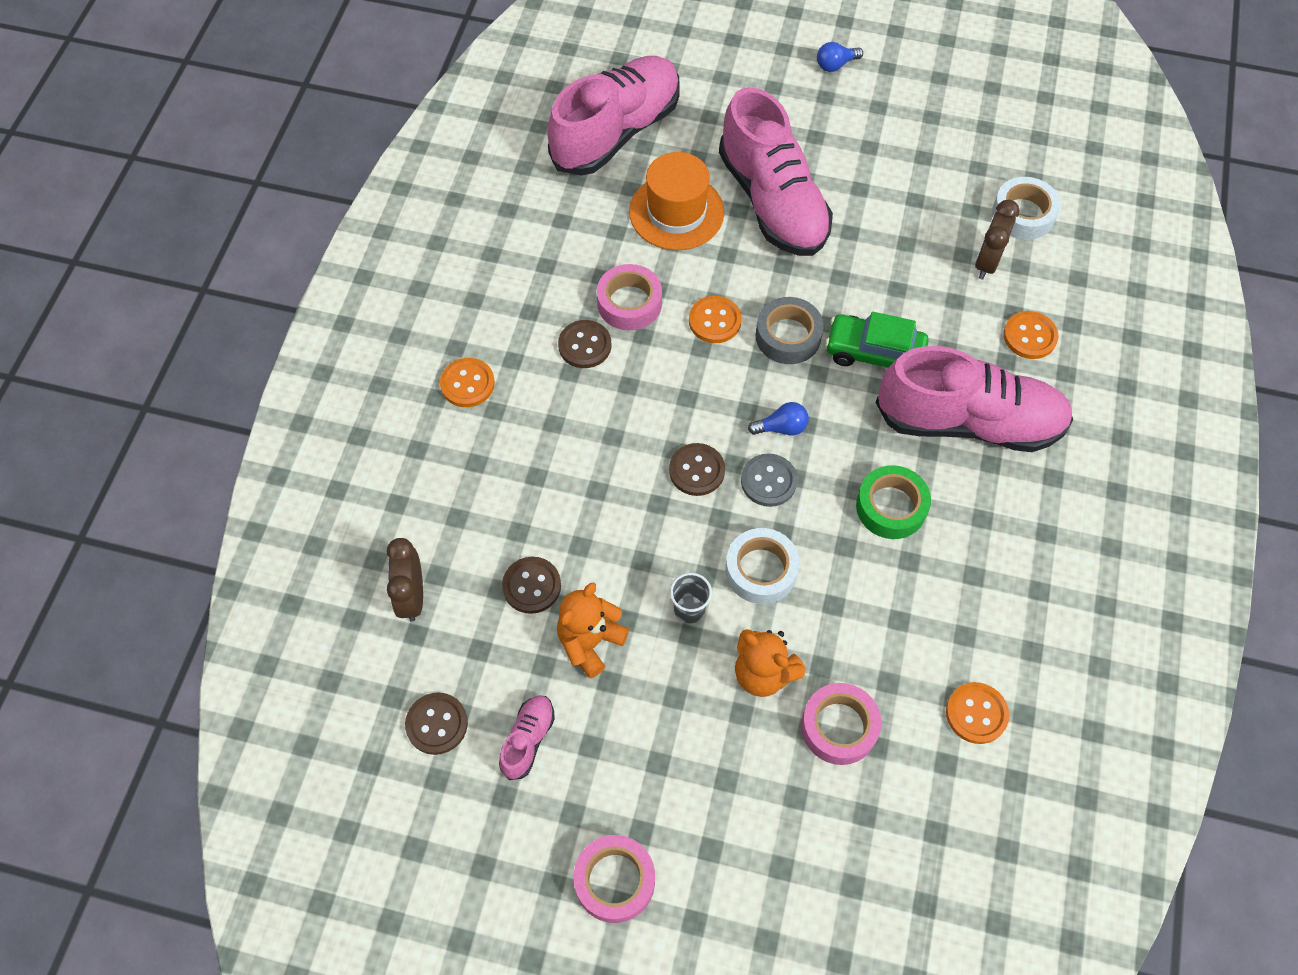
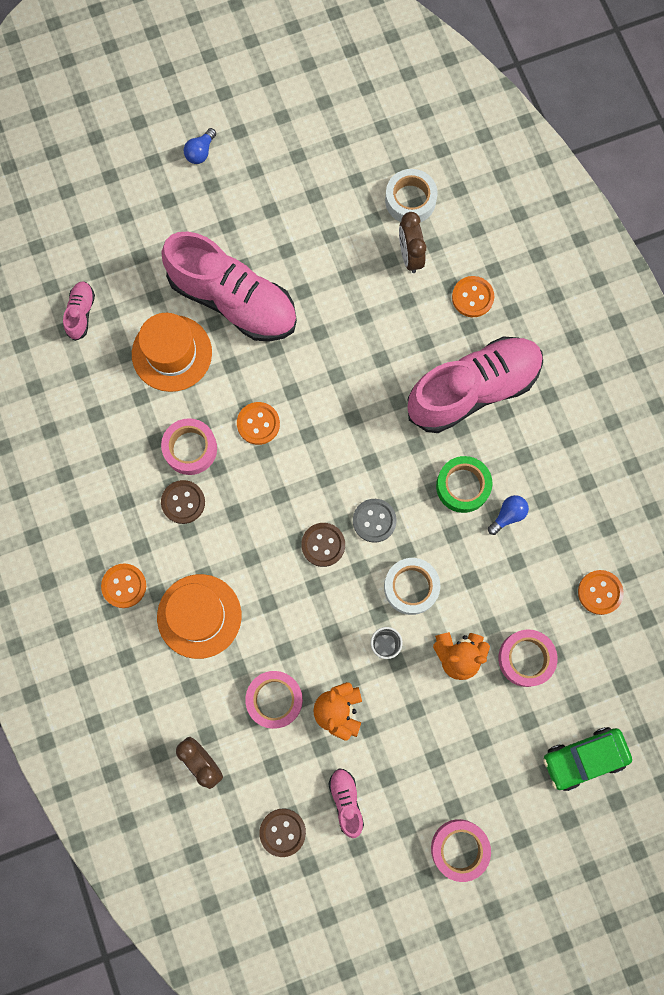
camera: 35 degrees left, 15 degrees up
brown button [502,557,561,614] -> pink tape [245,671,303,729]
pink shoe [547,56,680,176] -> pink shoe [63,282,95,341], size x0.42
blue light bulb [748,402,809,436] -> blue light bulb moved to [488,495,529,535]
grey tape [755,297,824,364] -> none
green car [825,312,928,368] -> green car moved to [543,727,632,791]
none -> orange hat [157,574,241,659]

